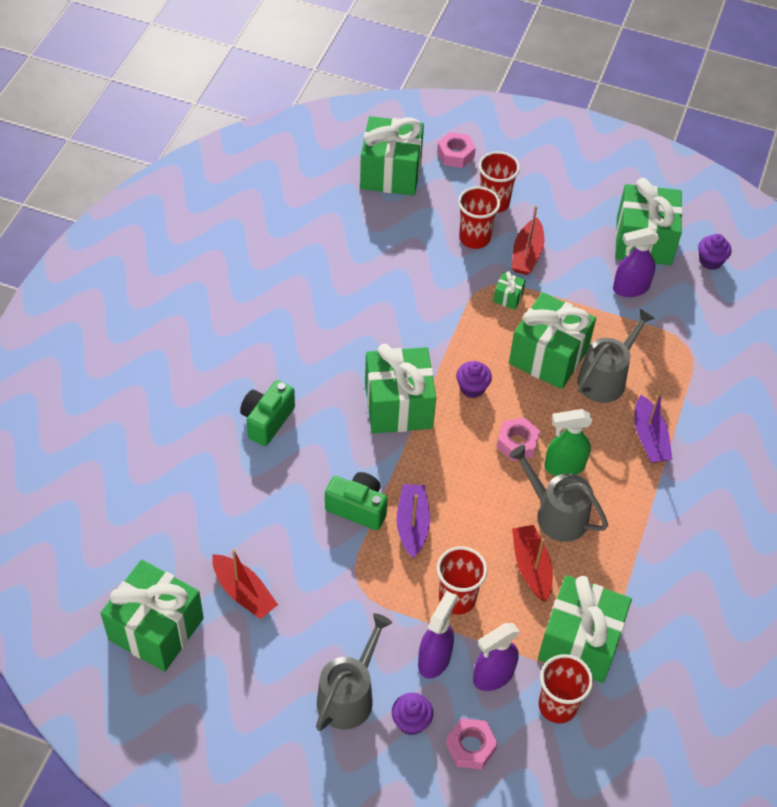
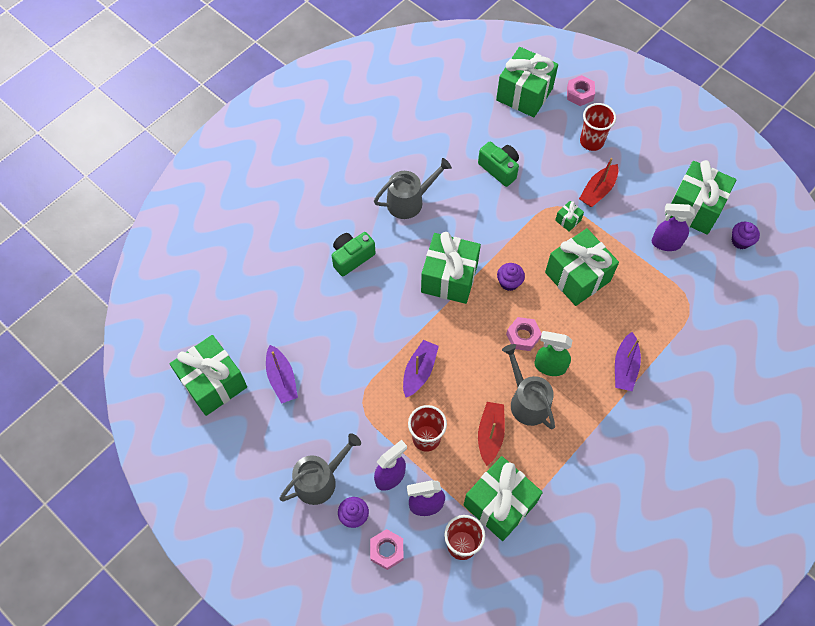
camera: 25 degrees right, 10 degrees up
red boat [212,550,278,619] -> purple boat [266,345,298,404]
green camera [325,472,388,530] -> green camera moved to [478,142,519,187]
red cup [458,186,500,249] -> none
grey watering can [577,309,655,403] -> grey watering can moved to [374,158,452,219]

